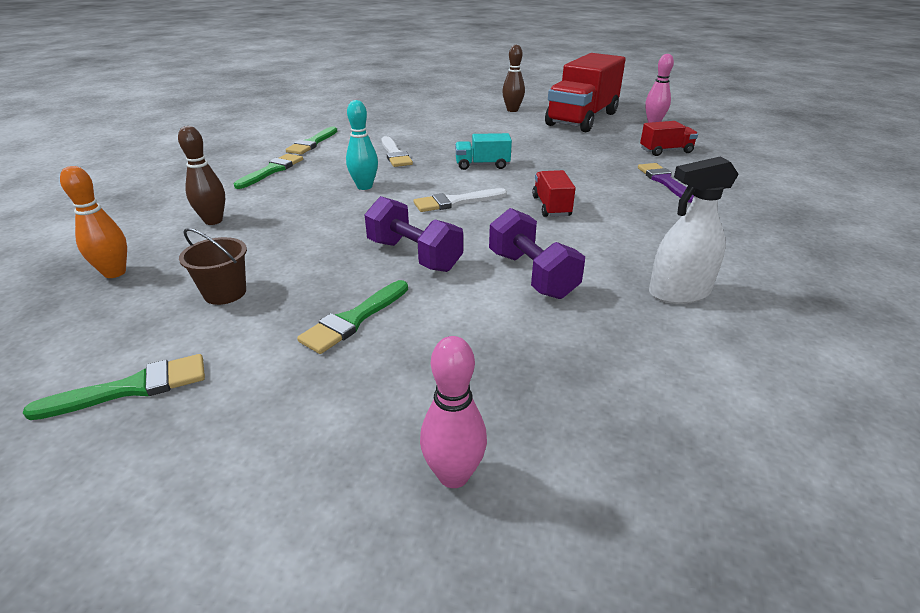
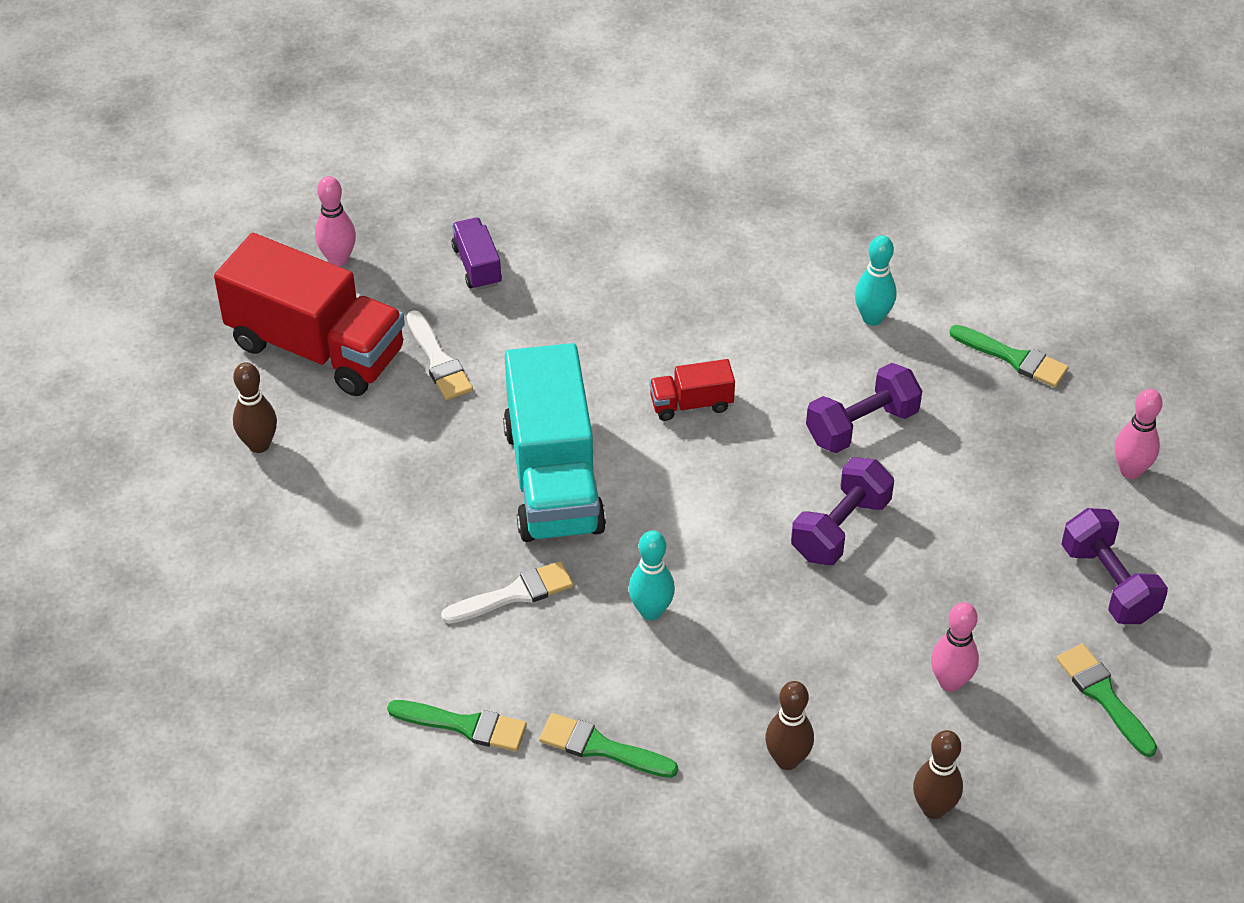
camera: 95 degrees left, 15 degrees up
orange bowling pin [60,166,127,278] -> brown bowling pin [913,730,963,819]
brown bucket [179,228,247,305] -> pink bowling pin [931,602,979,692]
green brush [297,280,408,354] -> green brush moved to [949,325,1069,387]
white brush [414,188,507,212] -> white brush moved to [407,310,473,400]
turquoise truck [455,133,512,170] -> turquoise truck [503,343,606,542], size x2.23
purple brush [638,163,694,203] -> none
red truck [640,121,698,156] -> purple truck [451,218,502,290]
white spray bottle [649,156,739,304] -> turquoise bowling pin [855,235,897,326]
none -> purple dumbbell [1061,508,1168,624]

